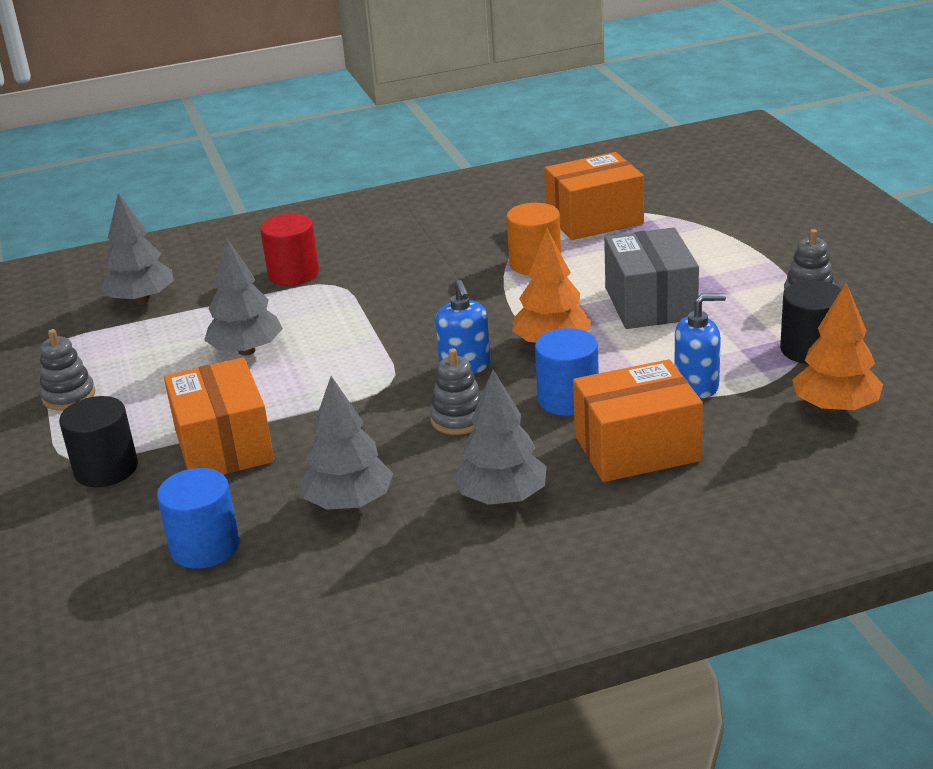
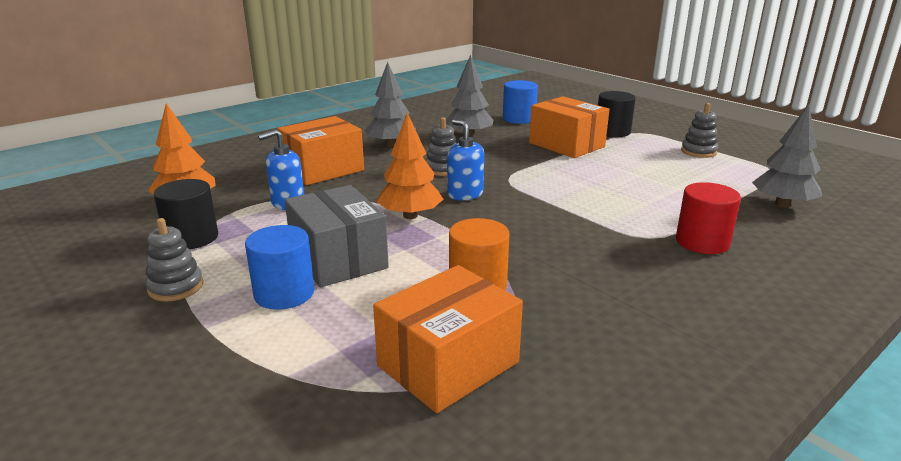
camera: 155 degrees right, 5 degrees down
grey tree [204,237,283,356] -> none
blue cylinder [535,328,599,416] -> blue cylinder moved to [245,225,314,310]

